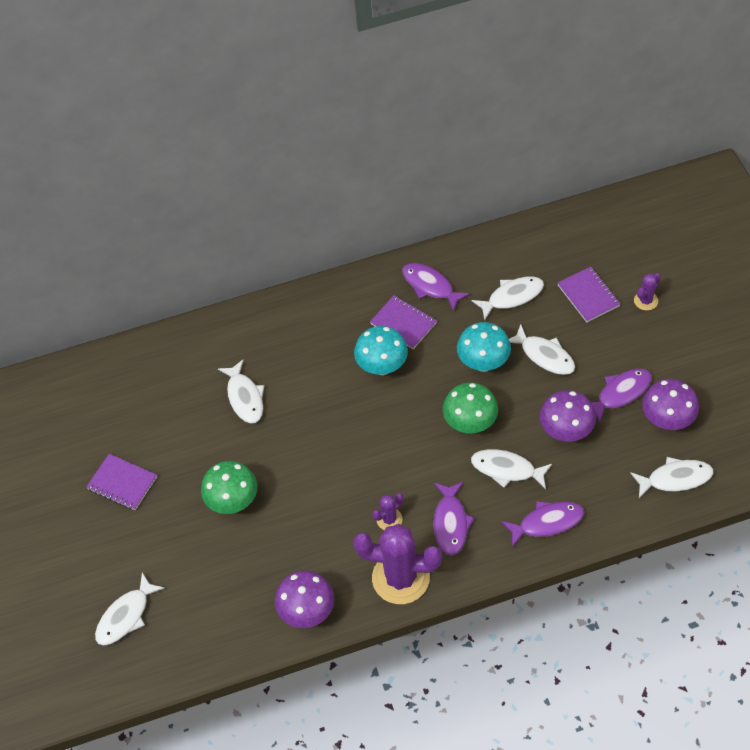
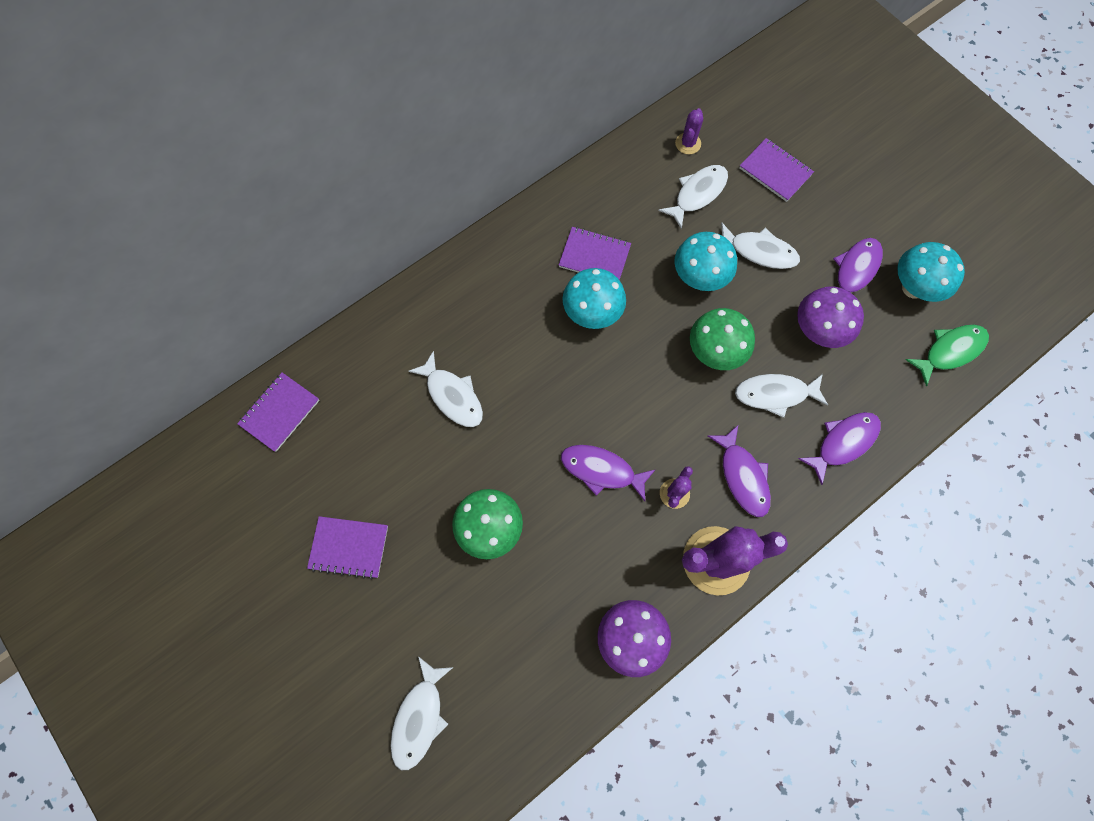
camera: 25 degrees left, 15 degrees up
purple fish [402,263,470,312] -> purple fish moved to [561,445,656,501]
white fish [630,457,714,498] -> green fish [905,325,989,386]
purple cactus [634,273,661,310] -> purple cactus moved to [675,108,703,154]
purple mushroom [642,379,699,430] -> turquoise mushroom [897,242,965,302]
none -> purple notebook [237,372,320,452]

